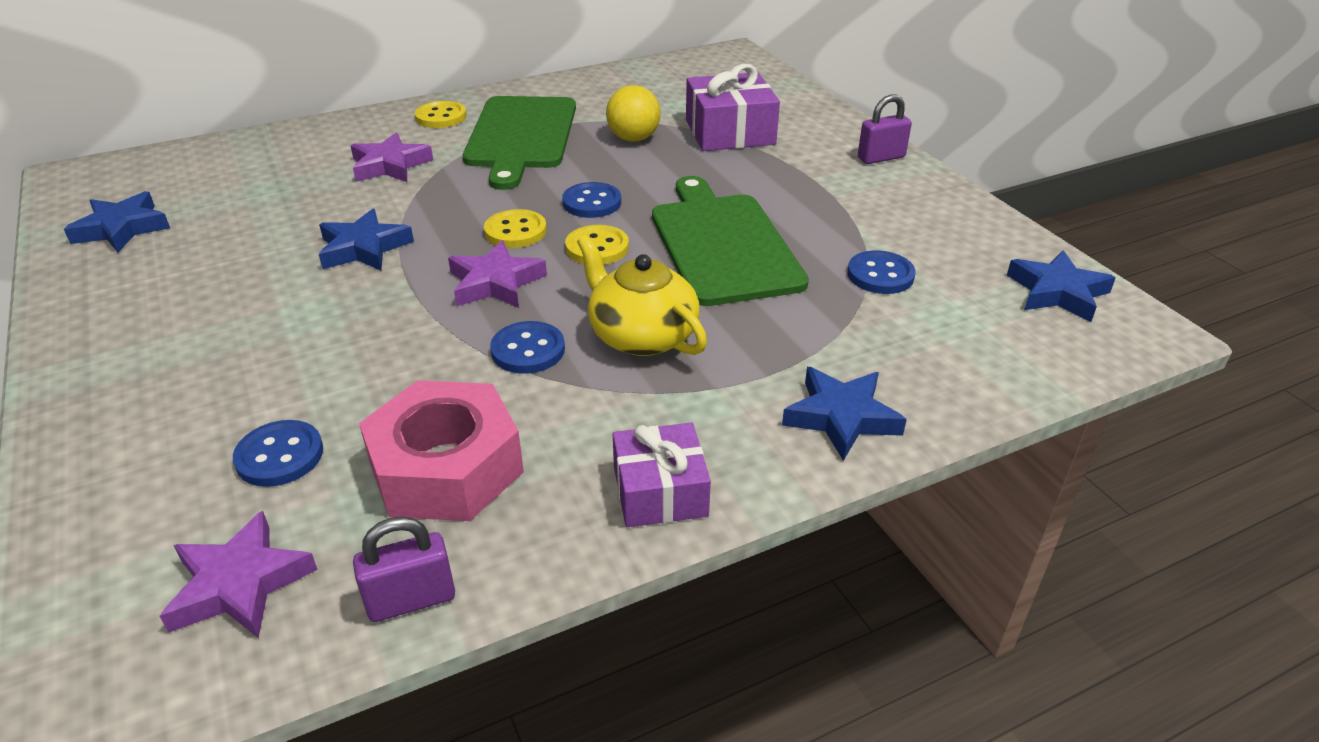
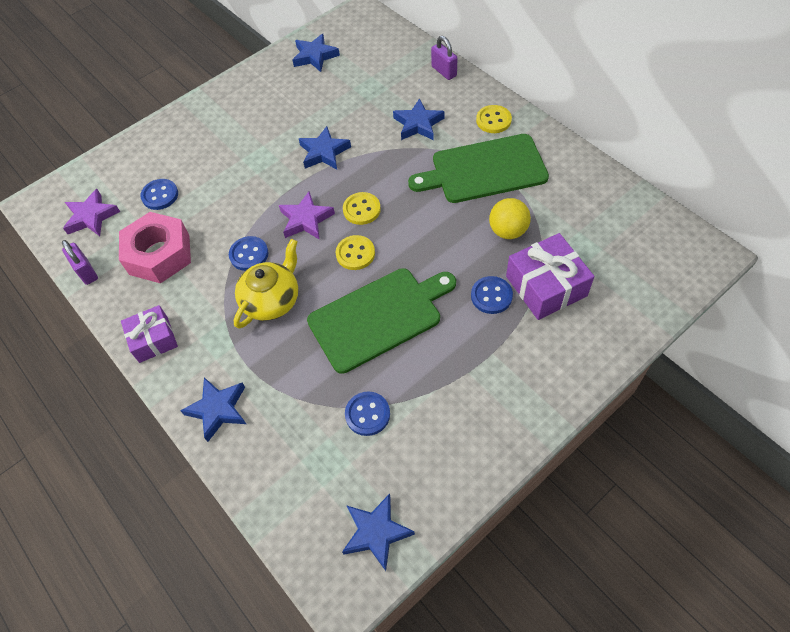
camera: 80 degrees right, 20 degrees up
purple star [350,132,433,182] -> blue star [393,98,445,140]
blue button [562,182,621,218] -> blue button moved to [471,276,513,314]
purple padlock [858,94,912,164] -> purple padlock moved to [431,36,458,80]

